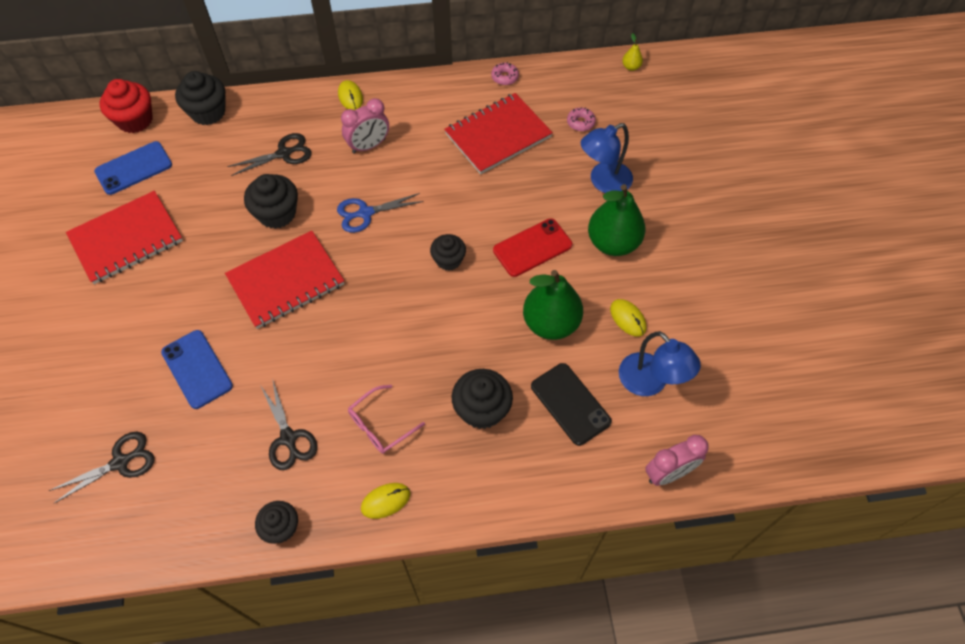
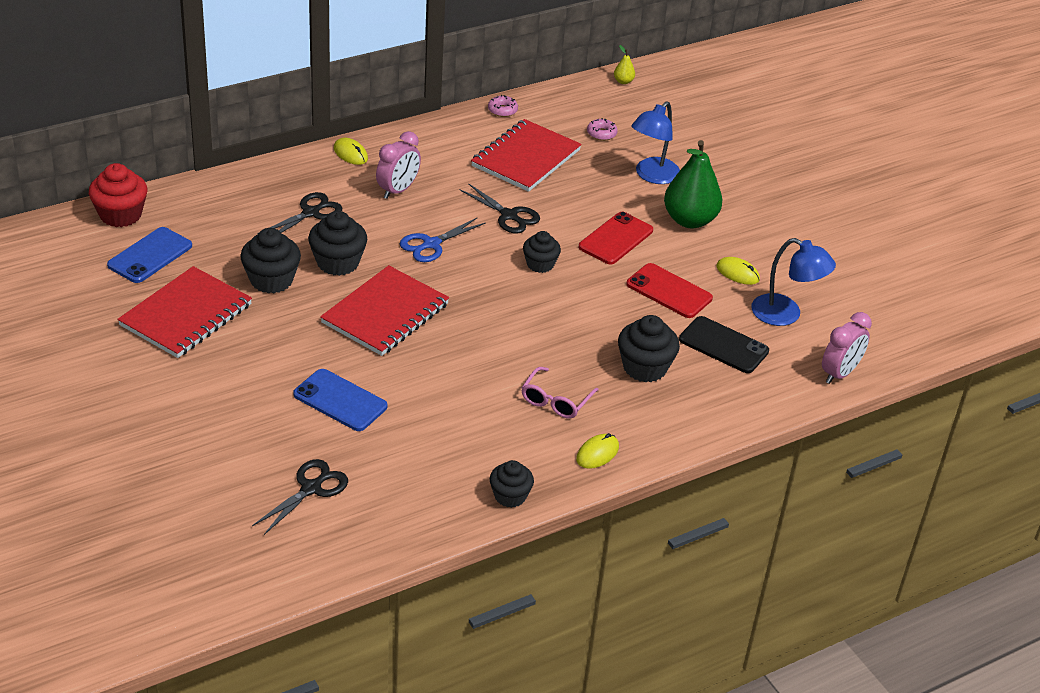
camera: 25 degrees left, 20 degrees down
black cupcake [175,71,226,125] -> black cupcake moved to [240,228,301,293]
black scissors [260,378,317,470] -> black scissors moved to [460,183,540,234]
green pear [523,270,583,340] -> red phone [626,263,713,318]

